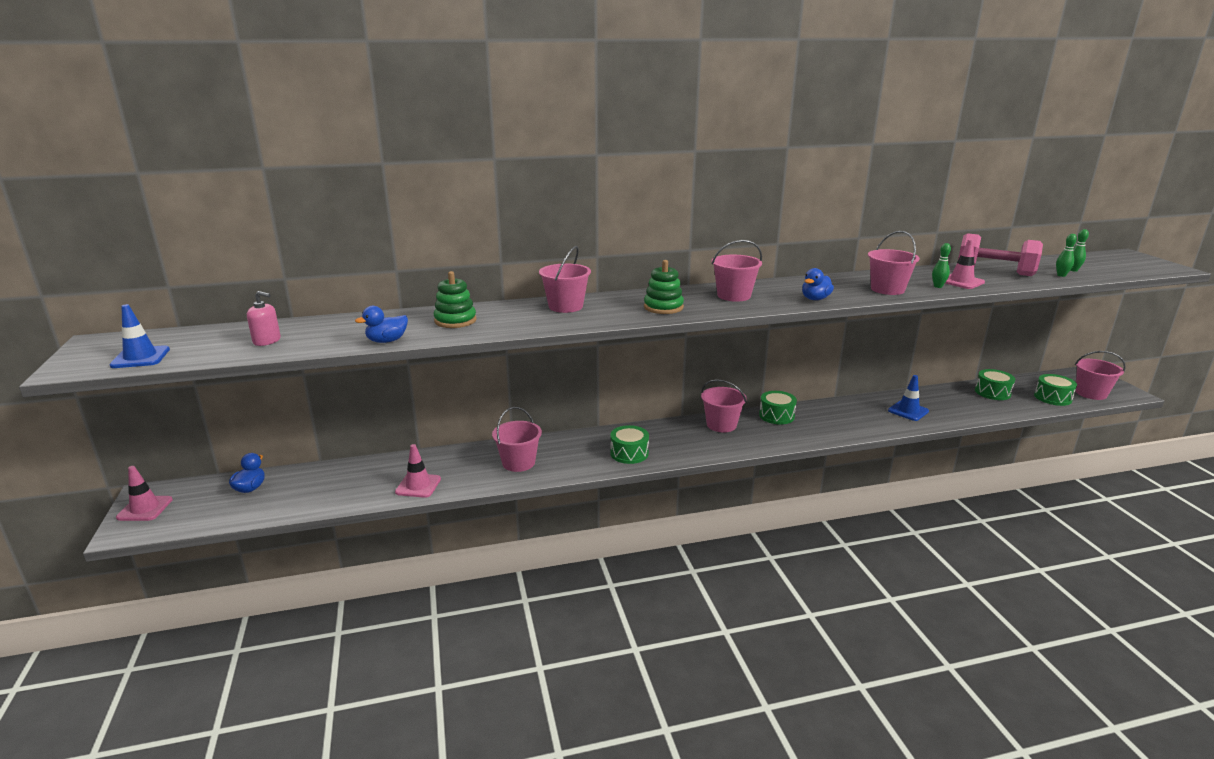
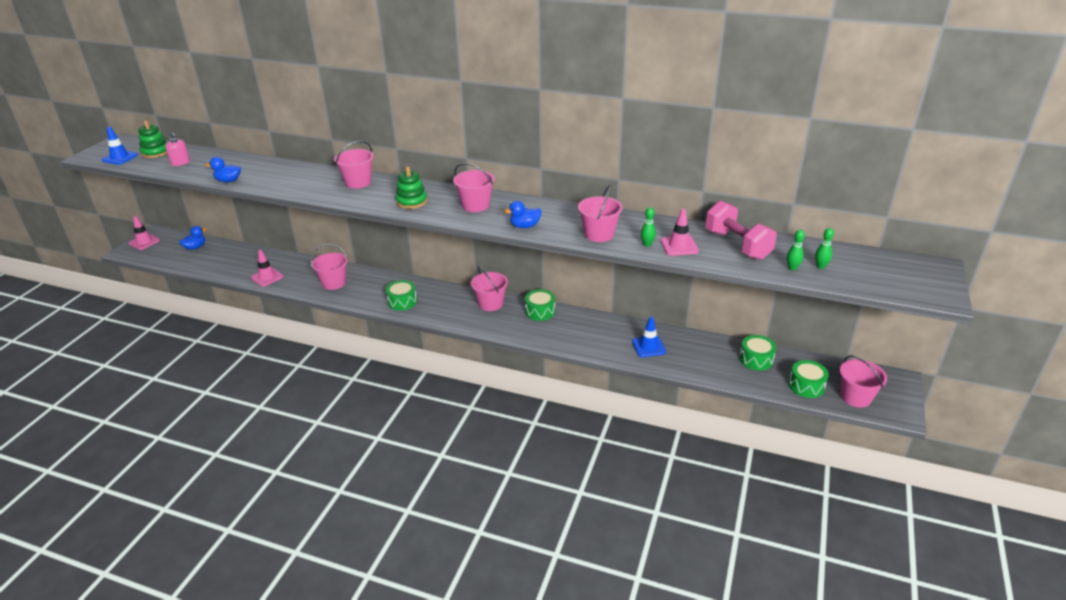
camera: 35 degrees right, 10 degrees up
green stacking toy [434,271,476,328] -> green stacking toy moved to [138,121,167,158]

